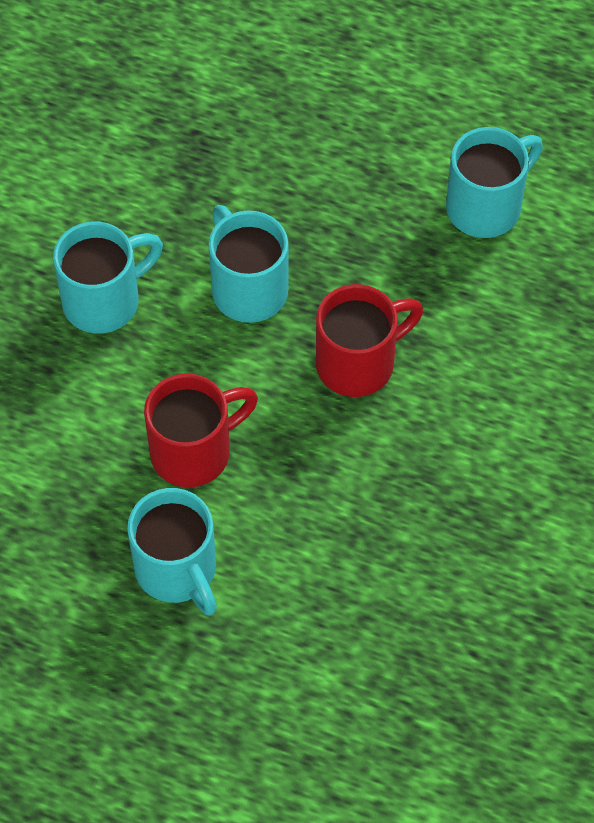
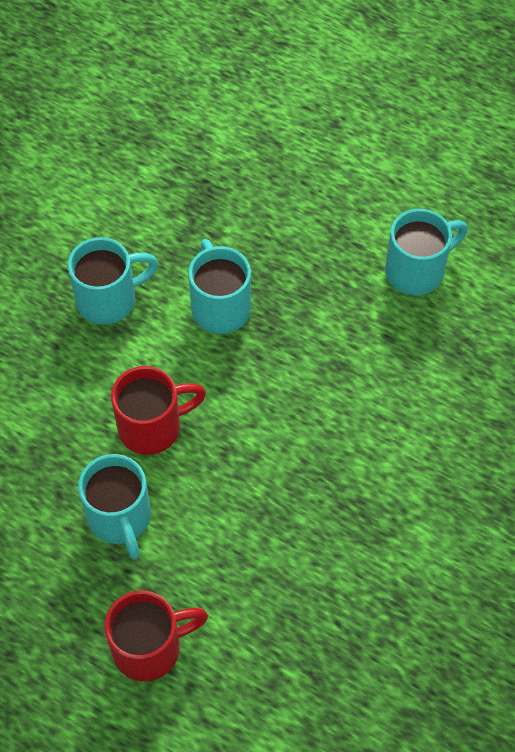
camera: 10 degrees right, 0 degrees up
red mug [316,284,423,397] -> red mug moved to [105,591,208,681]

